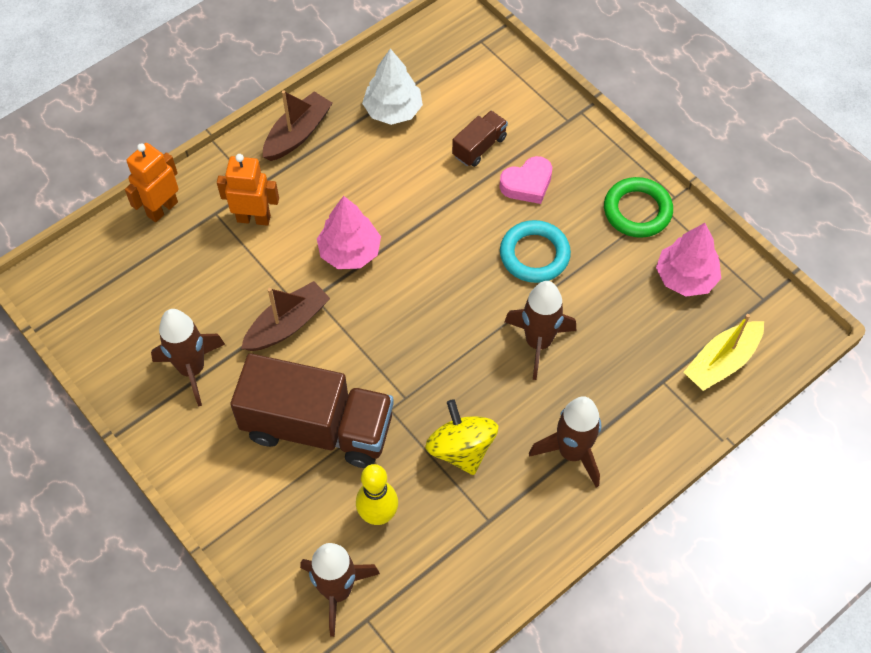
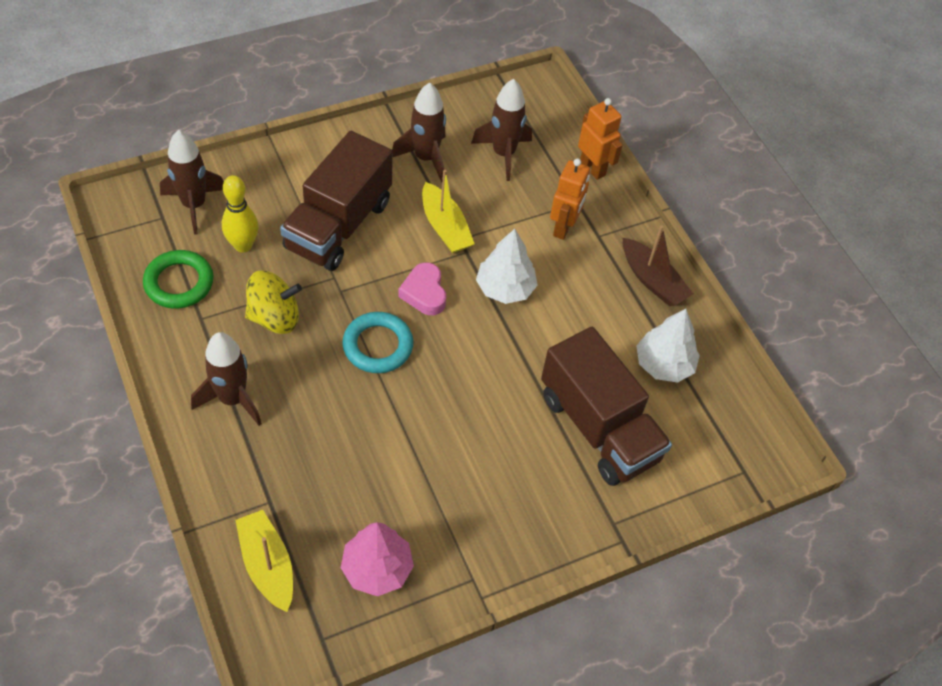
camera: 100 degrees right, 5 degrees down
brown boat [241,281,330,351] -> yellow boat [422,170,475,253]
pink tree [317,196,381,269] -> white tree [476,229,538,304]
brown truck [452,111,508,167] -> brown truck [541,327,672,486], size x2.19
pink heart [499,156,552,204] -> pink heart moved to [398,263,446,315]
turquoise ring [500,220,571,283] -> turquoise ring moved to [342,312,413,373]
brown rocket [504,281,576,380] -> brown rocket moved to [471,79,532,181]
green ring [604,177,673,238] -> green ring moved to [143,250,213,308]

